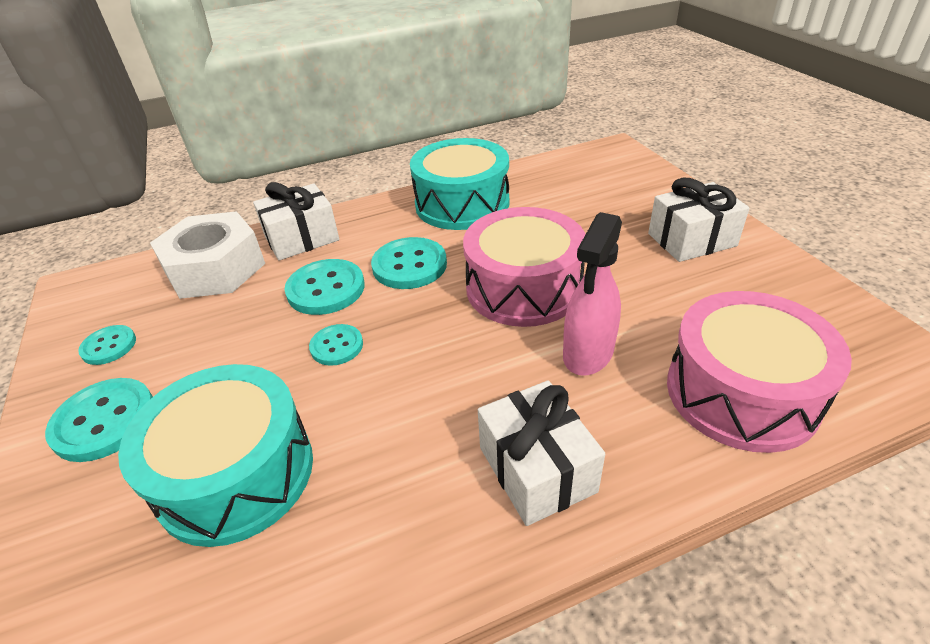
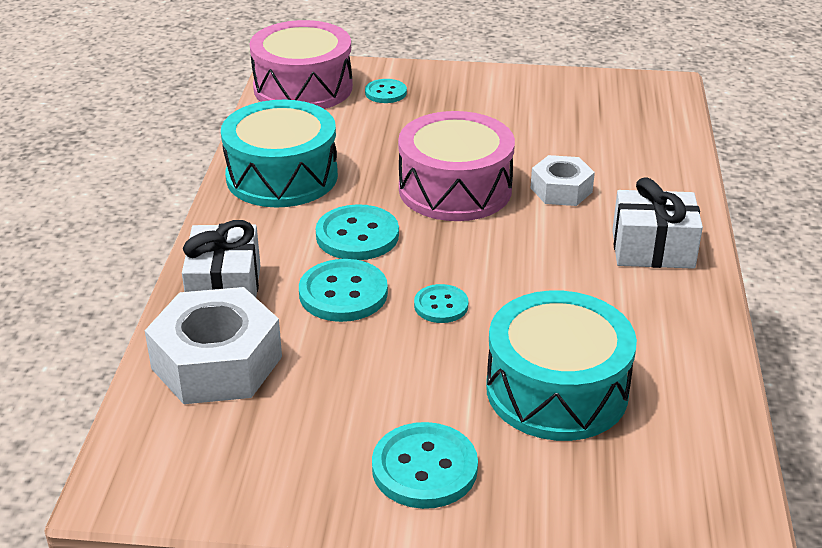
camera: 65 degrees left, 5 degrees down
turquoise button [78,325,136,365] -> turquoise button moved to [365,79,407,103]
pink spray bottle [563,212,622,376] -> white nut [531,155,595,206]
white gift [648,178,749,262] -> none
pink drum [667,291,852,453] -> pink drum moved to [250,20,353,109]

